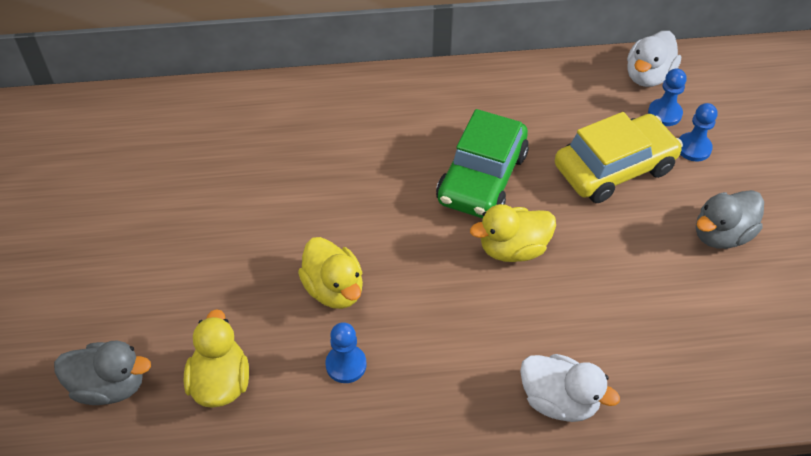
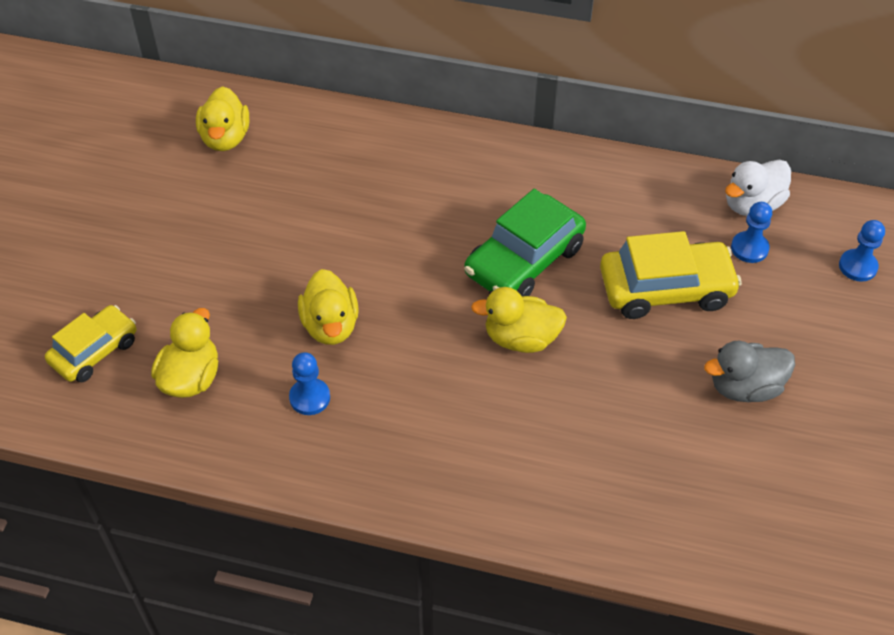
camera: 20 degrees right, 0 degrees up
grey duck [54,341,151,405] -> yellow car [45,305,136,382]
white duck [520,354,620,422] -> none
blue pawn [679,103,717,161] -> blue pawn moved to [839,220,885,282]
none -> yellow duck [196,86,249,151]

